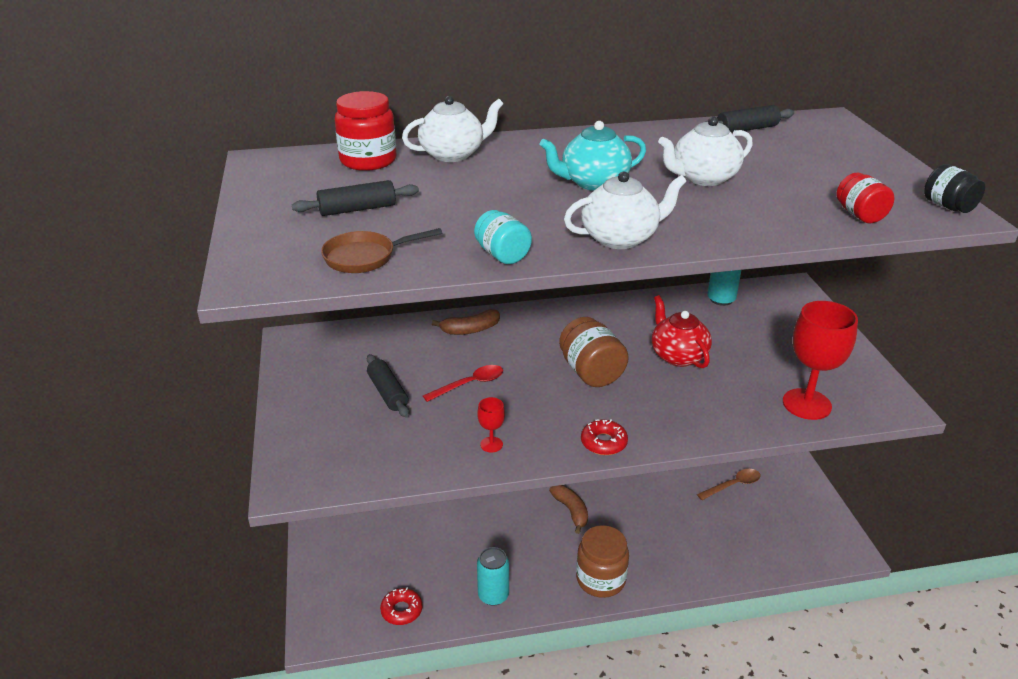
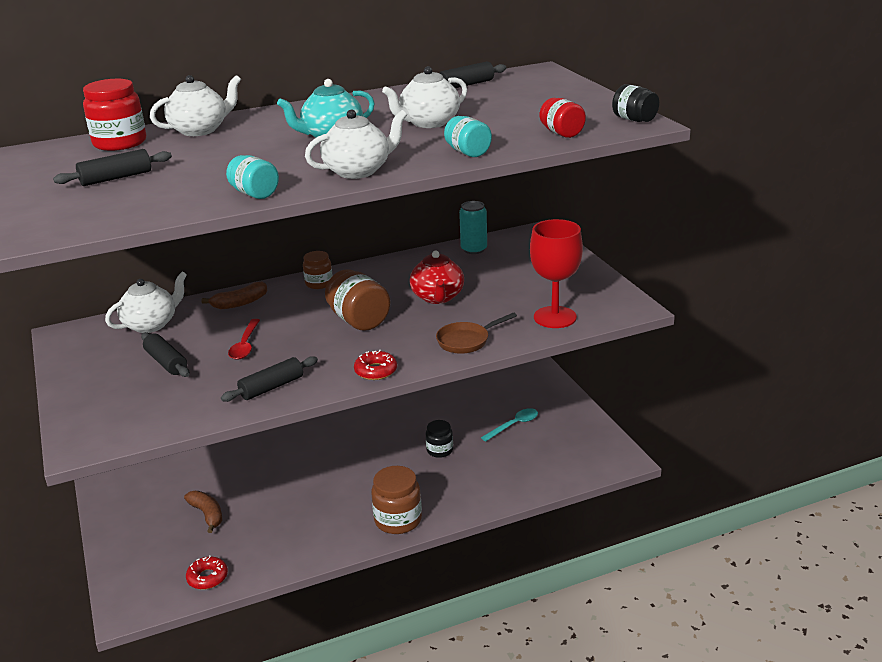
camera: 10 degrees left, 5 degrees down
brown pan [321,228,442,273] -> brown pan moved to [436,312,517,354]
red spoon [423,365,503,402] -> red spoon turned 135 degrees clockwise [228,319,260,360]
red goblet [477,397,505,452] -> black rolling pin [221,356,318,402]
turquoise can [477,547,509,606] -> none
brown banana [549,485,588,534] -> brown banana moved to [184,491,222,533]
red teapot [652,295,712,368] -> red teapot turned 150 degrees counterclockwise [410,251,464,304]
brown spoon [697,469,761,500] -> turquoise spoon [481,408,538,441]
none -> white teapot [105,271,187,333]
none -> brown jar [303,251,333,289]
none -> black jar [426,420,453,458]
none -> turquoise jar [444,116,492,157]

